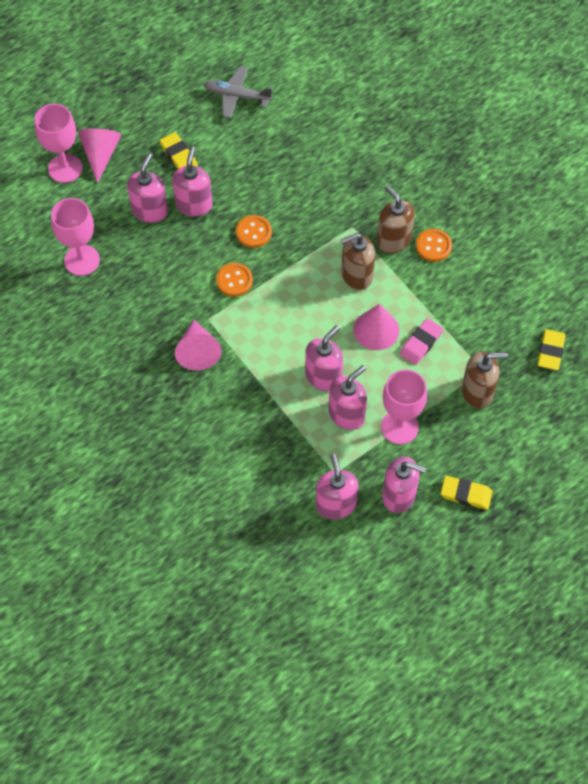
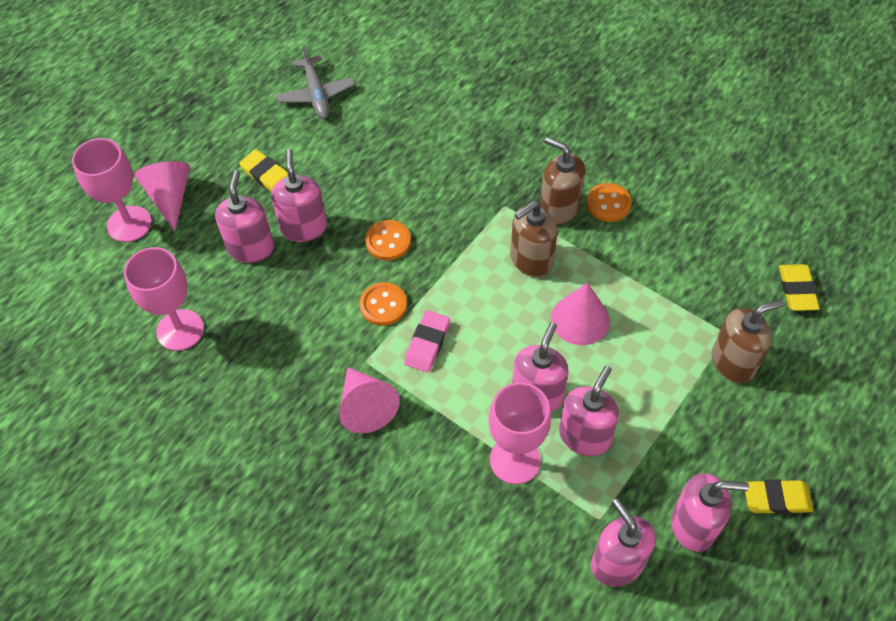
camera: 15 degrees left, 5 degrees down
grey plane [203,66,273,118] -> grey plane turned 105 degrees counterclockwise [276,44,355,119]
pink goblet [381,369,427,444] -> pink goblet moved to [489,382,551,484]
pink eraser [400,318,443,365] -> pink eraser moved to [404,310,450,373]

